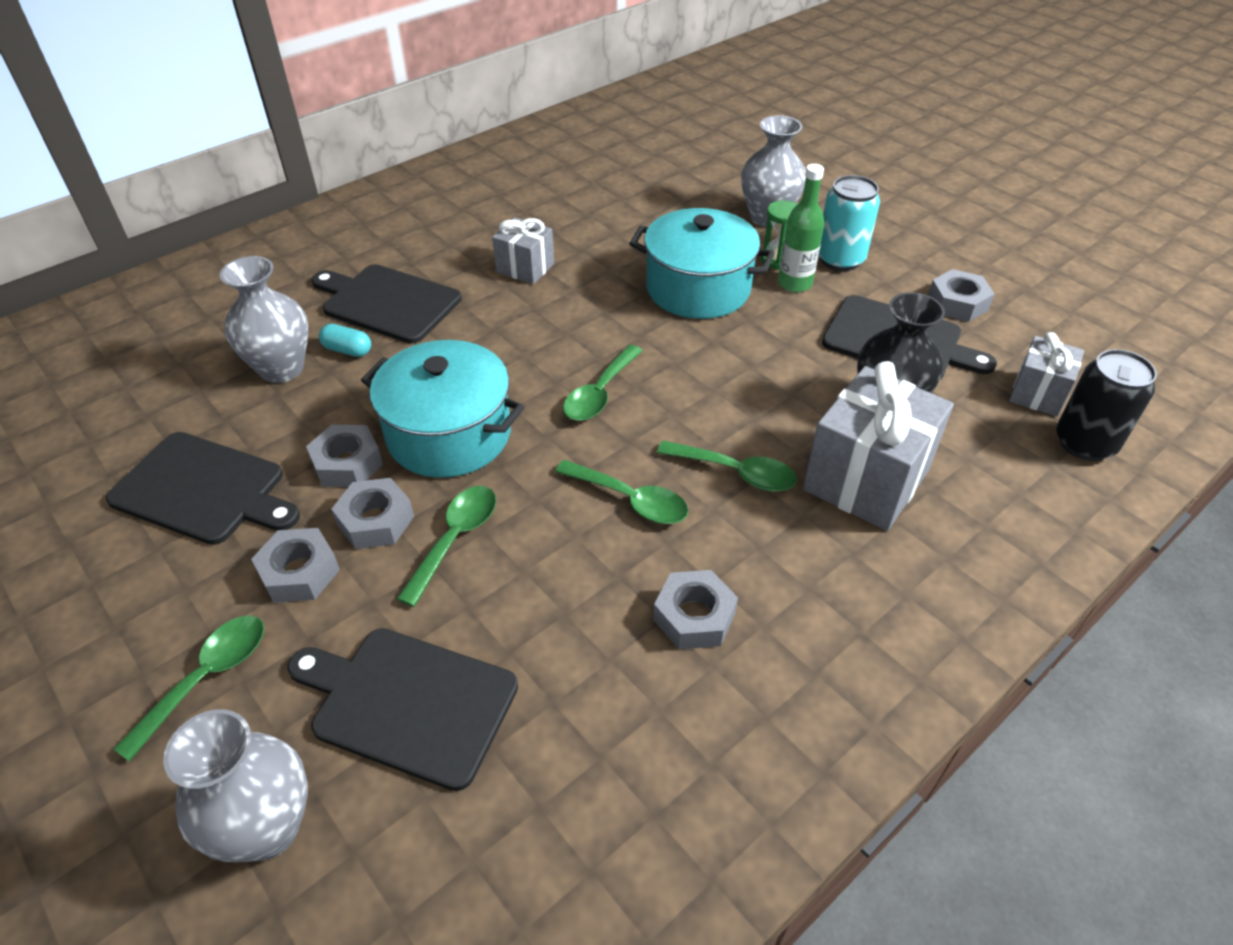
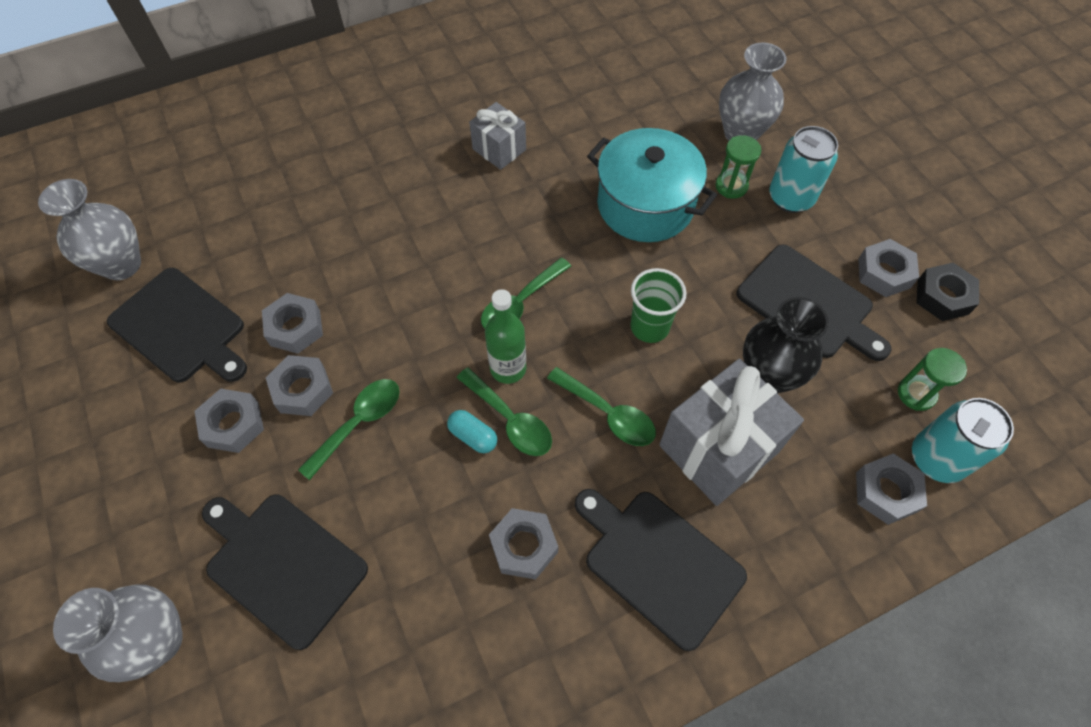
camera: 15 degrees right, 15 degrees up
green spoon [114,616,264,762] -> none
grey vase [220,256,308,383] -> grey vase moved to [38,179,141,280]
black cutting board [311,264,462,344] -> black cutting board moved to [575,489,747,651]
turquoise capsule [319,324,371,357] -> turquoise capsule moved to [447,410,497,453]
turquoise pot [361,340,524,478] -> none
green bottle [778,164,824,292] -> green bottle moved to [485,289,526,384]
grey gift [1009,332,1084,416] -> green hourglass [898,348,967,411]
black can [1056,349,1157,461] -> turquoise can [912,398,1014,483]
none -> green cup [630,268,687,343]
none -> grey nut [856,453,927,525]
none -> black nut [917,263,979,321]

